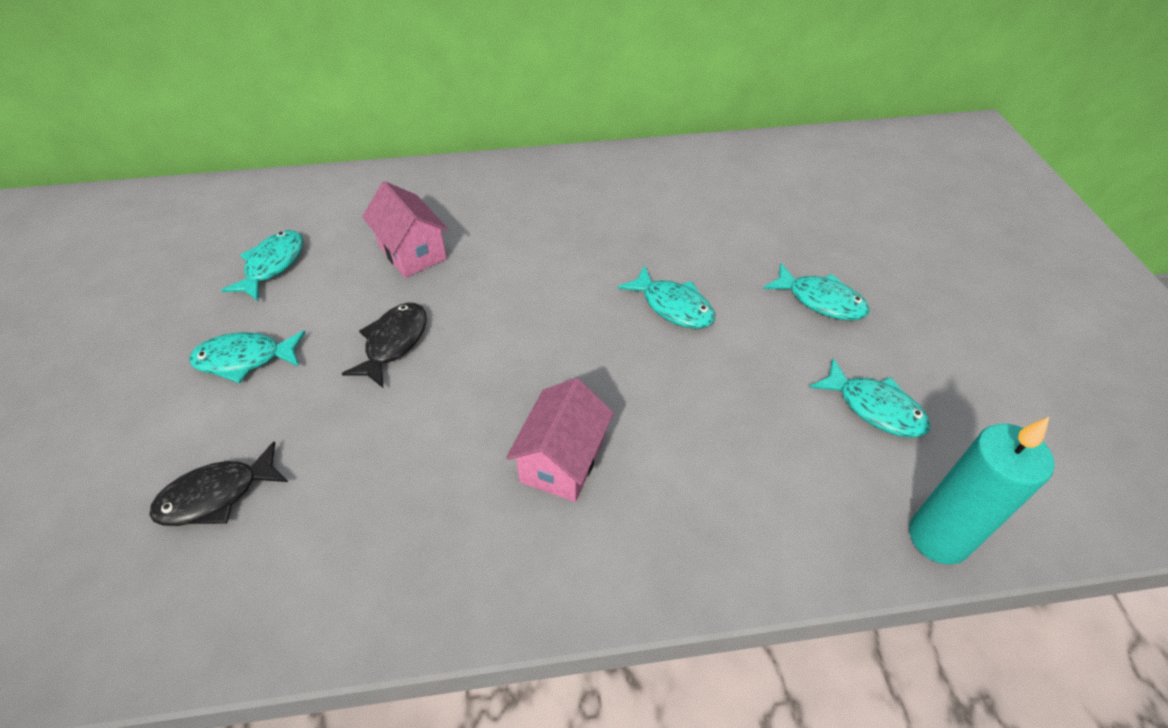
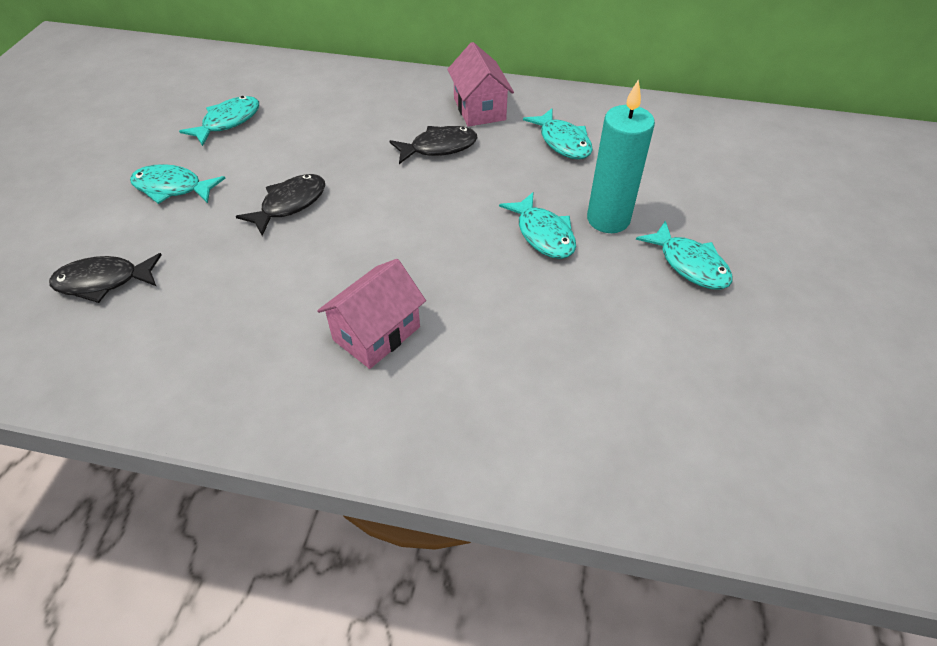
camera: 20 degrees right, 0 degrees up
pink house [362,181,449,278] -> pink house moved to [447,42,514,127]
turquoise fish [809,358,931,438] -> turquoise fish moved to [523,108,593,159]
turquoise candle [909,417,1055,564] -> turquoise candle moved to [587,80,655,233]
none -> black fish [389,126,477,164]

